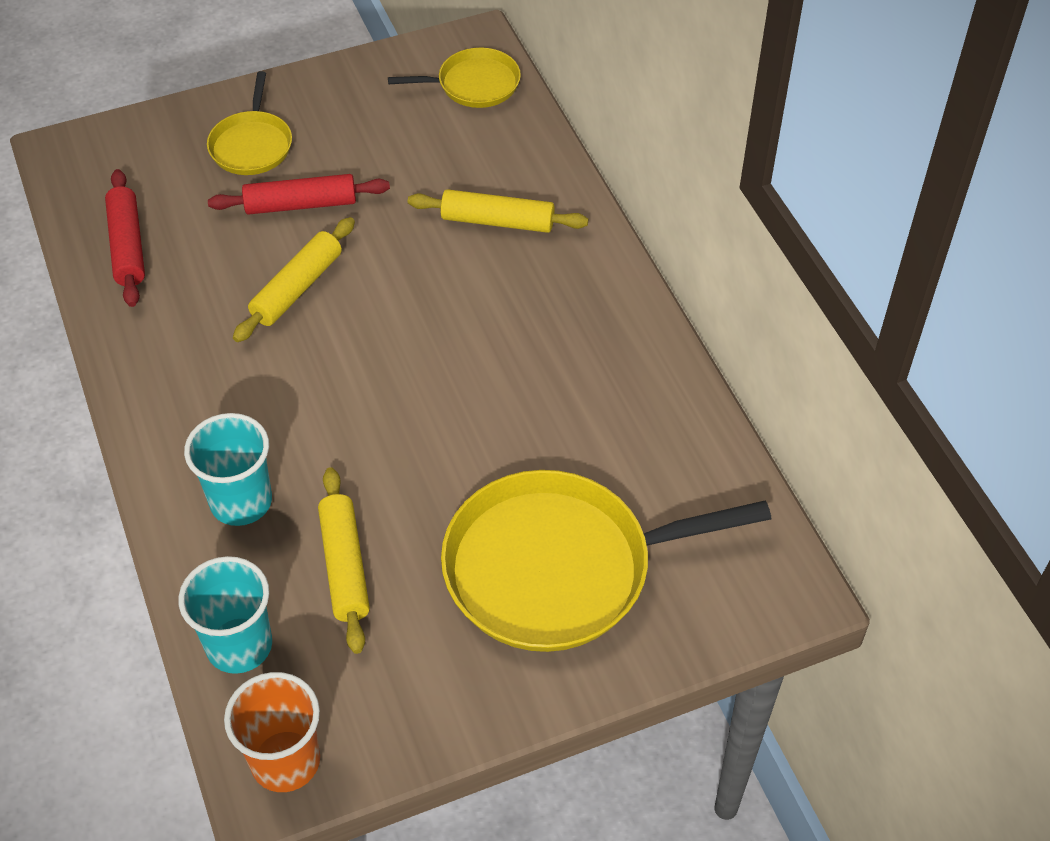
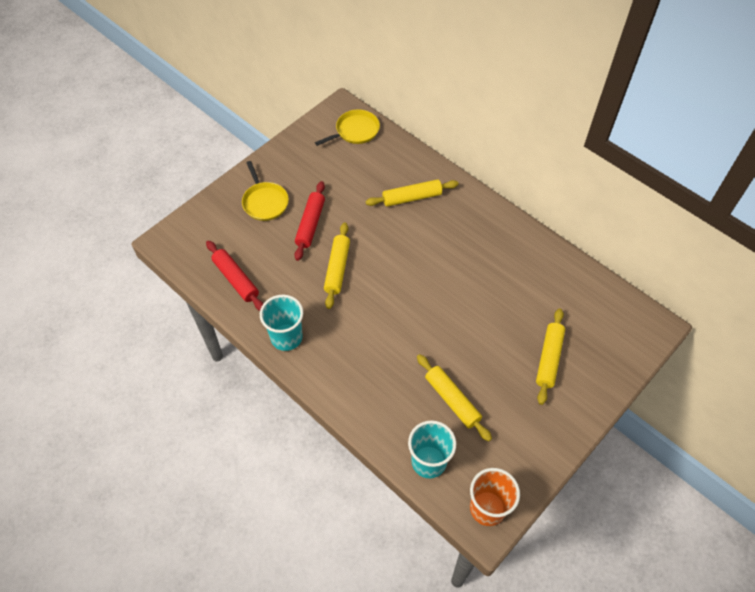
camera: 25 degrees left, 5 degrees up
turquoise cup [184,413,272,526] -> turquoise cup moved to [260,295,303,351]
red rolling pin [208,174,390,215] -> red rolling pin turned 45 degrees counterclockwise [294,181,325,261]
yellow pan [441,470,771,652] -> yellow rolling pin [536,308,565,405]

